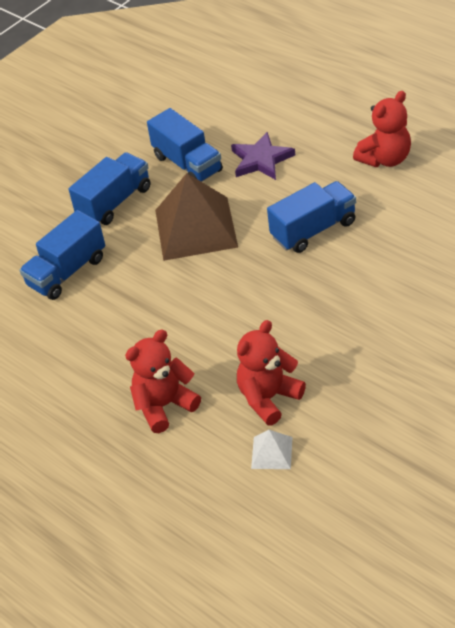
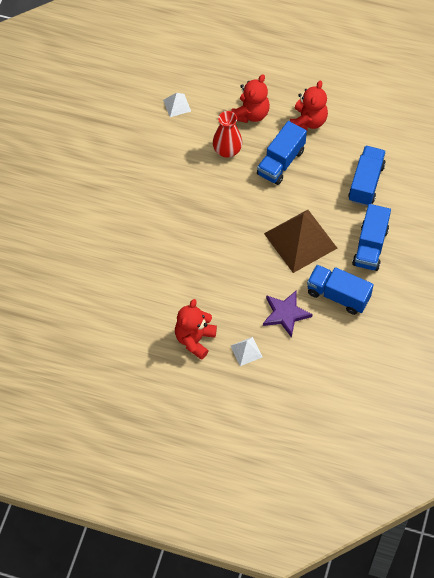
camera: 150 degrees right, 15 degrees up
red teddy bear [237,320,306,426] -> red teddy bear moved to [290,81,328,130]
blue truck [267,181,356,253] -> blue truck moved to [257,121,307,185]
none -> red vase [213,111,242,158]
none -> white pyramid [231,337,262,366]

